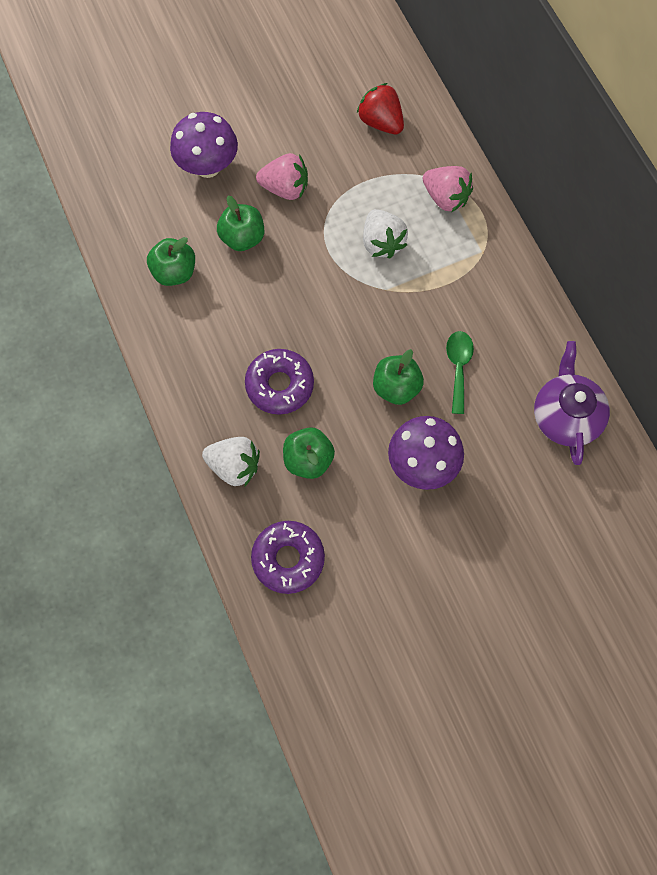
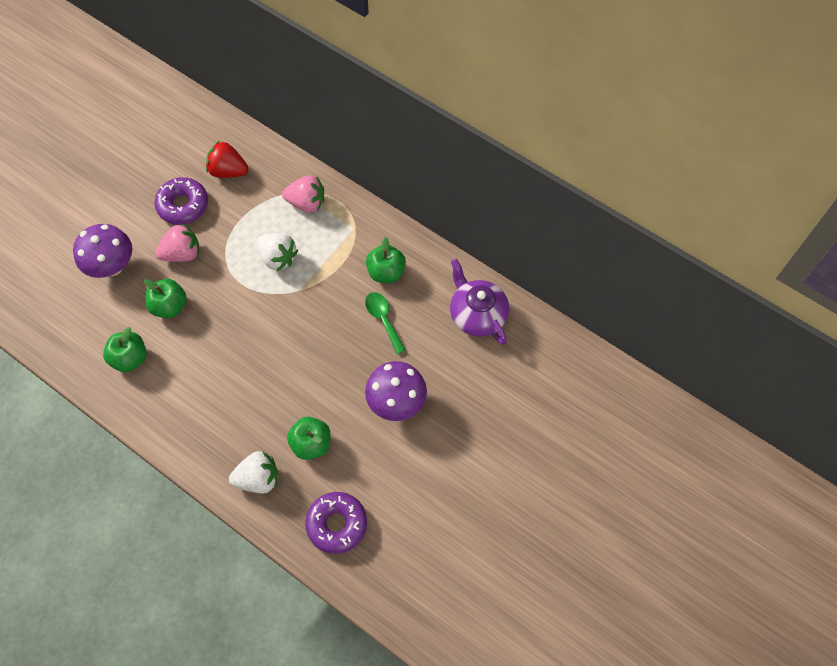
camera: 30 degrees left, 5 degrees down
purple donut [245,349,314,415] -> purple donut moved to [154,177,208,225]
green apple [373,349,424,405] -> green apple moved to [366,237,406,283]

